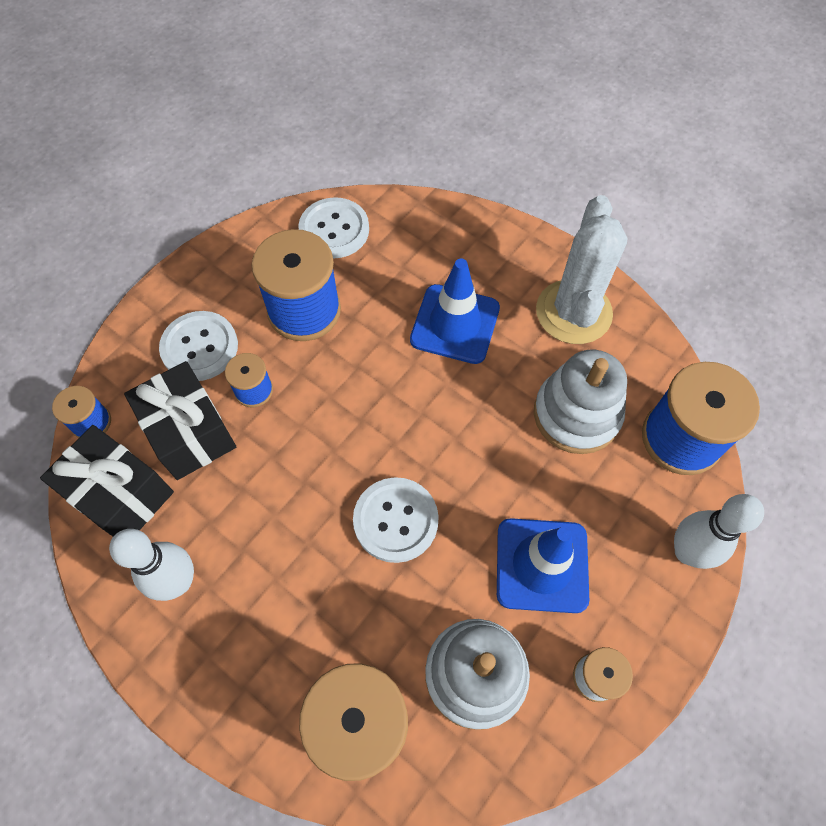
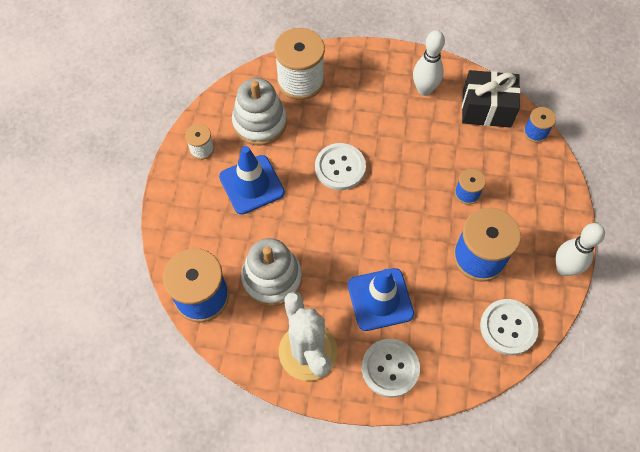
camera: 150 degrees right, 0 degrees up
black gift [124,361,236,480] -> none
white button [159,311,238,381] -> white button moved to [362,339,420,398]
white bowling pin [674,494,764,569] -> white bowling pin moved to [555,223,605,276]

